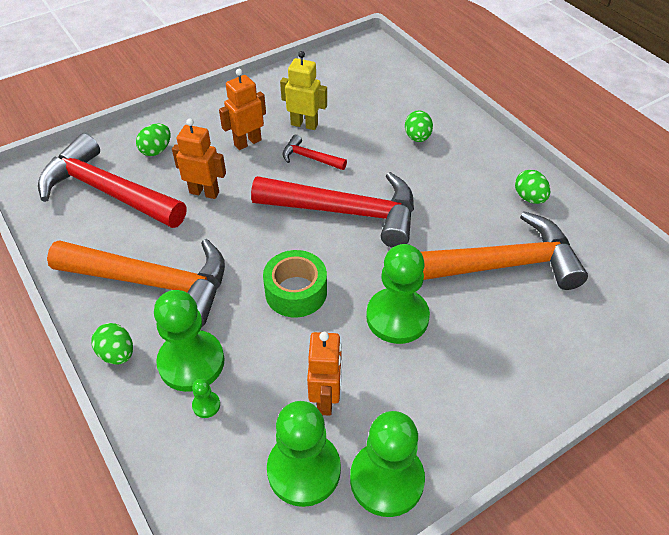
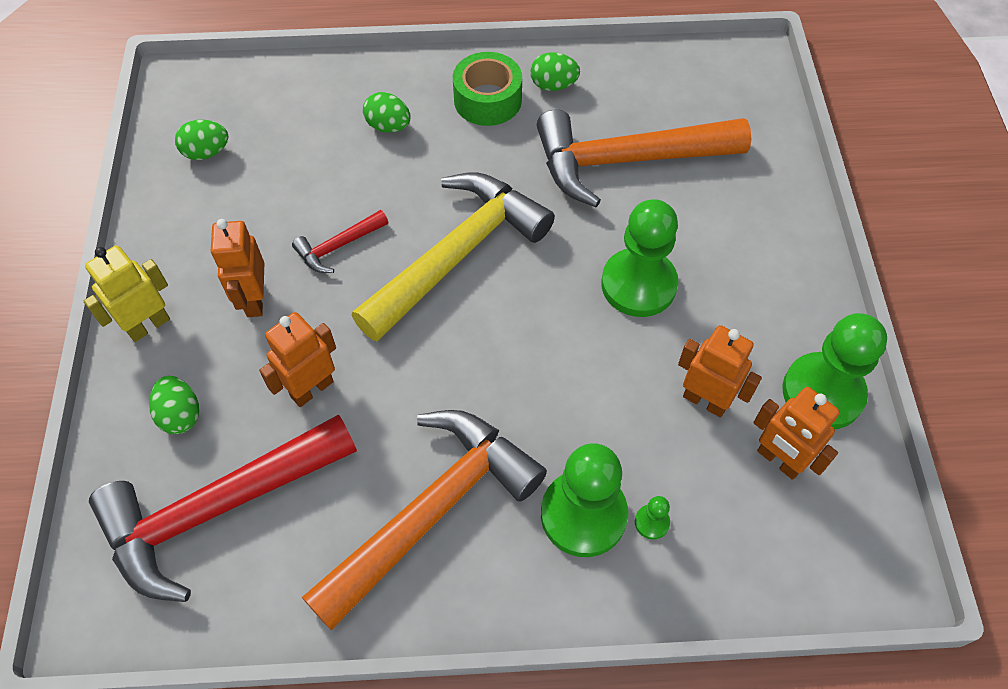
camera: 60 degrees left, 10 degrees up
green egg [91,323,133,365] -> green egg moved to [175,120,228,160]
red hammer [251,172,414,248] -> yellow hammer [351,172,555,342]
green tape [263,250,327,317] -> green tape moved to [453,52,522,126]
green pawn [267,401,341,507] -> orange robot [753,387,840,480]
yellow robot [280,51,327,130] -> yellow robot moved to [84,245,170,342]
orange hammer [421,211,588,290] -> orange hammer turned 120 degrees counterclockwise [537,109,751,207]

